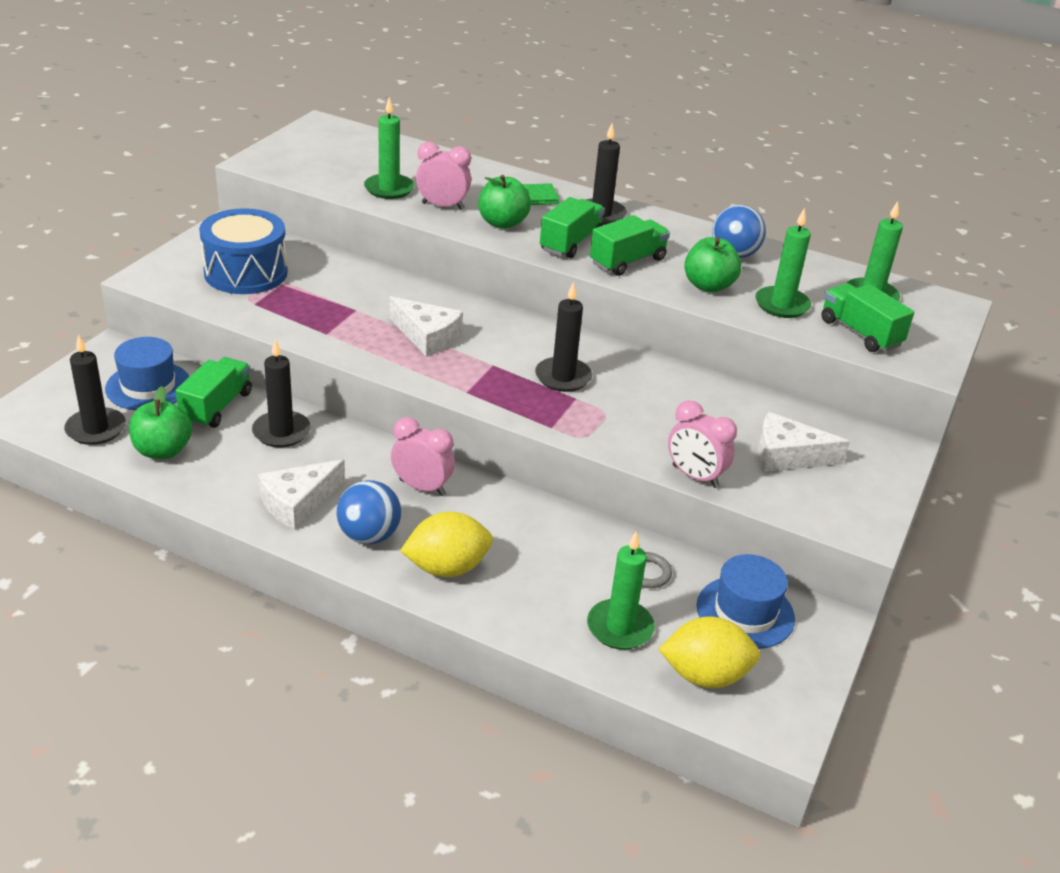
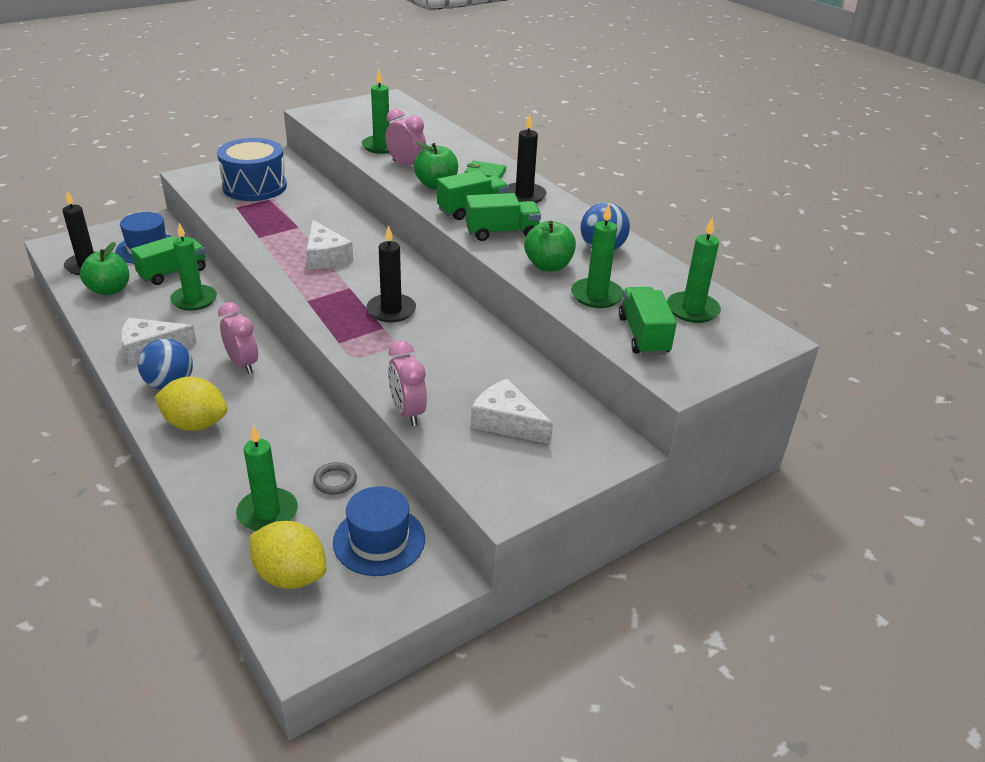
camera: 30 degrees right, 0 degrees up
black candle [252,339,311,447] -> green candle [170,223,217,311]

